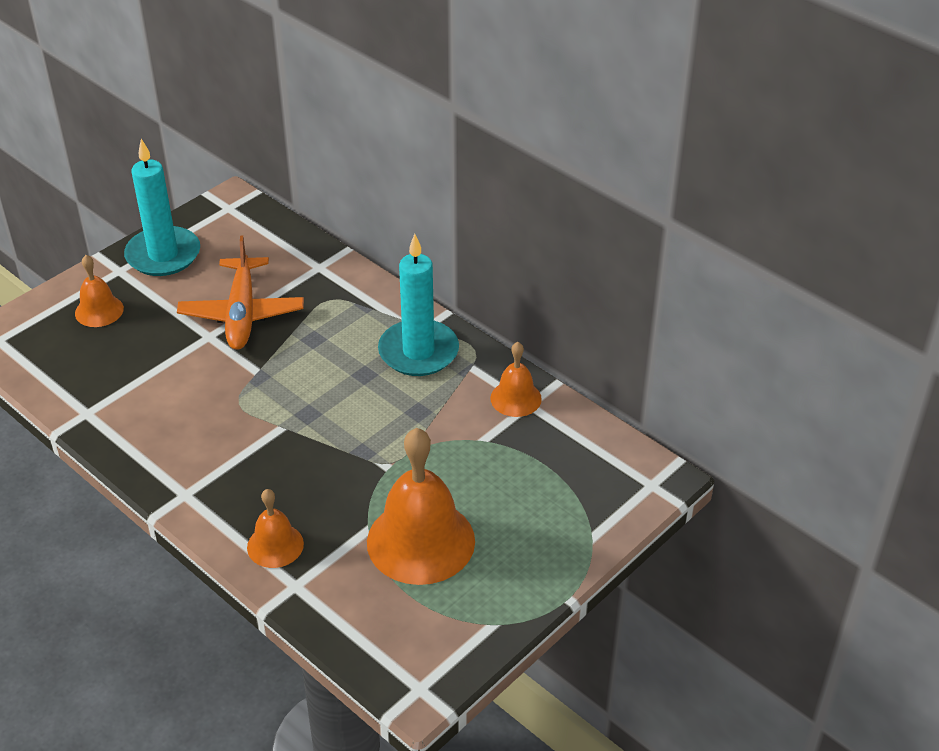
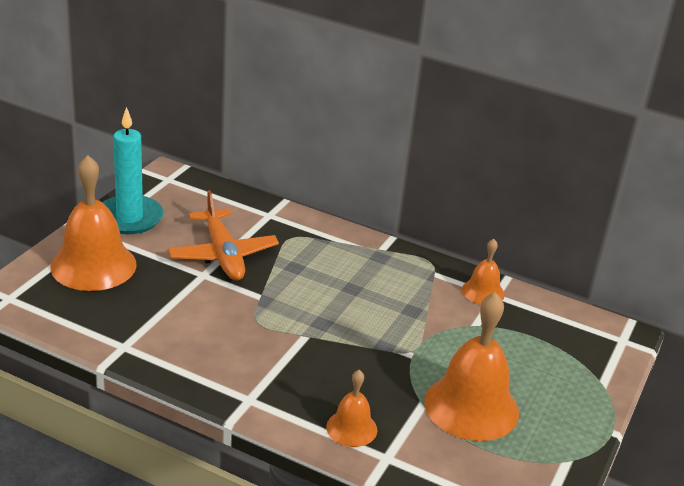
camera: 20 degrees left, 10 degrees down
orange bell [75,255,124,327] -> orange bell [50,155,137,291], size x1.92
turquoise candle [378,234,459,376] -> none

